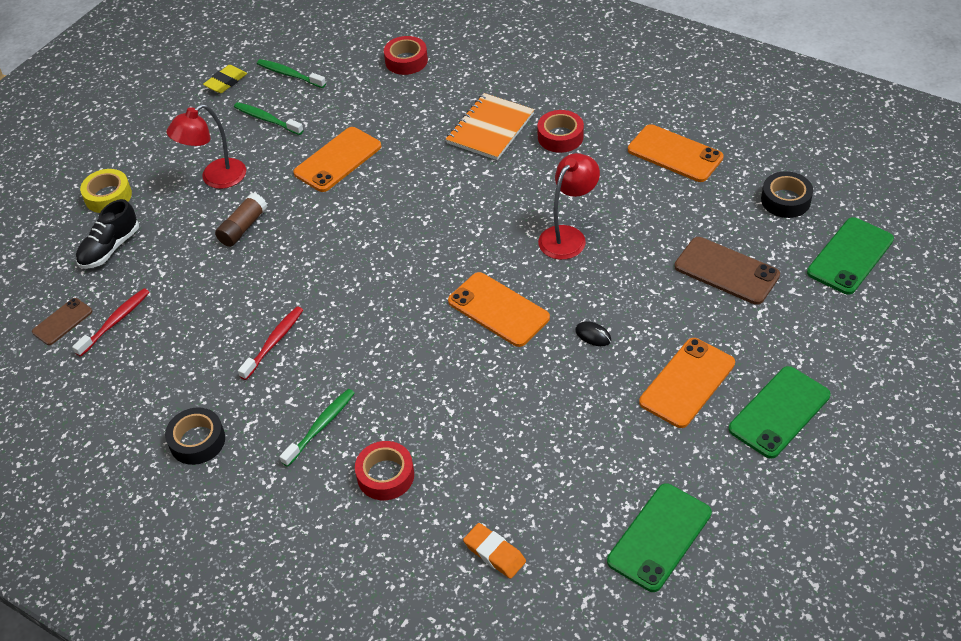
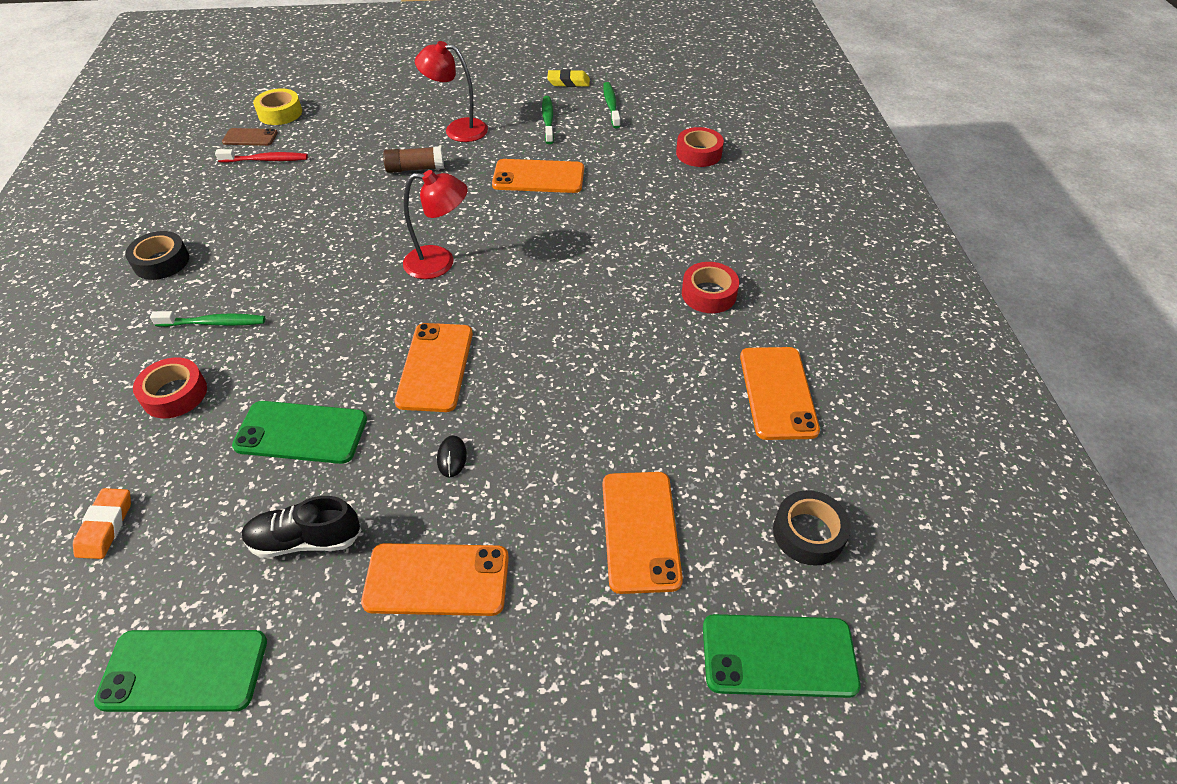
camera: 50 degrees right, 0 degrees up
black shoe [76,199,139,269] -> black shoe moved to [242,496,362,558]
yellow tape [80,169,132,213] -> yellow tape moved to [253,89,302,125]
red toothbrush [238,306,303,380] -> none
orange notebook [446,93,534,160] -> none
red lamp [538,153,600,260] -> red lamp moved to [403,170,468,279]
brown phone [675,237,780,305] -> orange phone [602,472,683,594]
green phone [729,366,831,459] -> green phone moved to [232,401,367,464]

